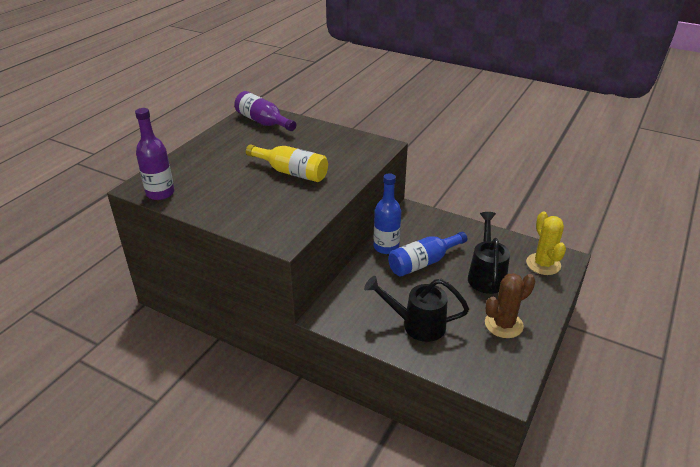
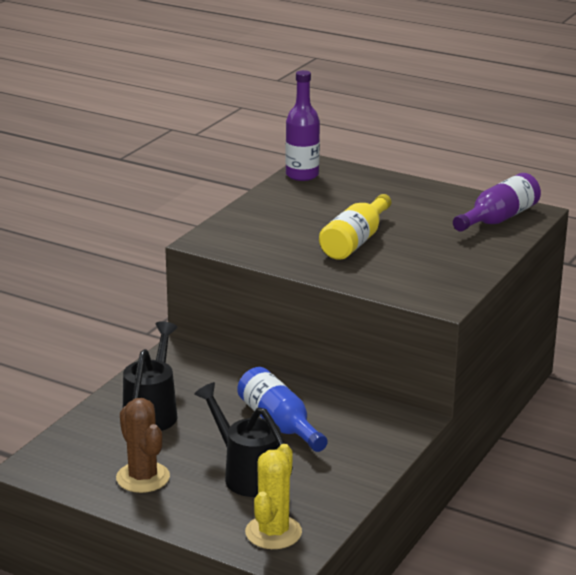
camera: 90 degrees right, 10 degrees down
blue bottle [374,173,401,254] -> none
black watering can [468,212,510,294] -> black watering can turned 135 degrees counterclockwise [194,382,293,497]
yellow cactus [526,212,566,275] -> yellow cactus turned 60 degrees counterclockwise [245,444,302,549]

